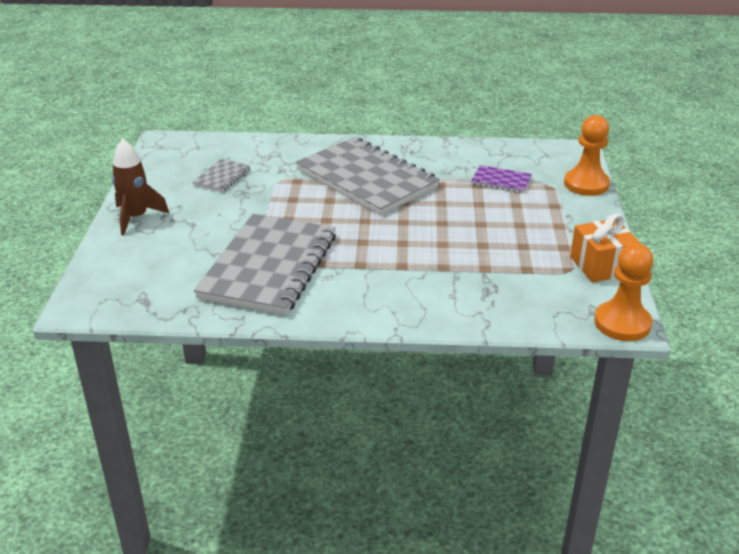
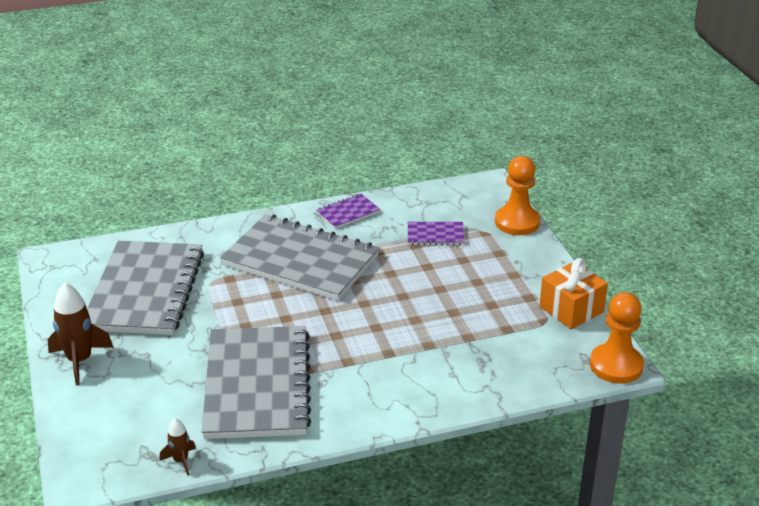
camera: 20 degrees left, 0 degrees up
grey notebook [192,159,250,192] -> grey notebook [87,241,204,335], size x2.32
none -> brown rocket [160,418,196,476]
none -> purple notebook [316,194,381,229]

